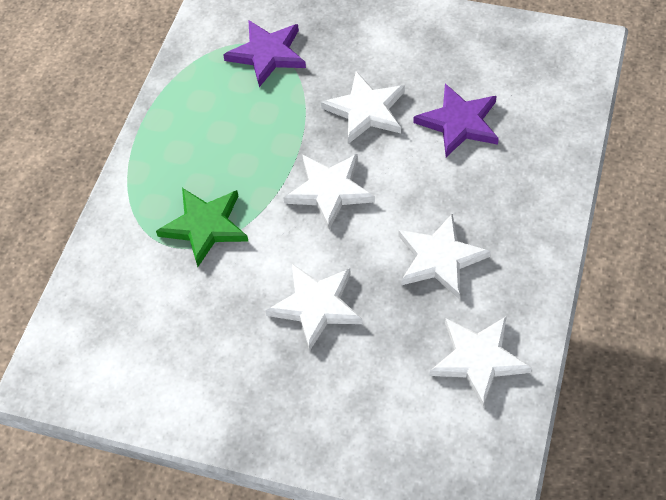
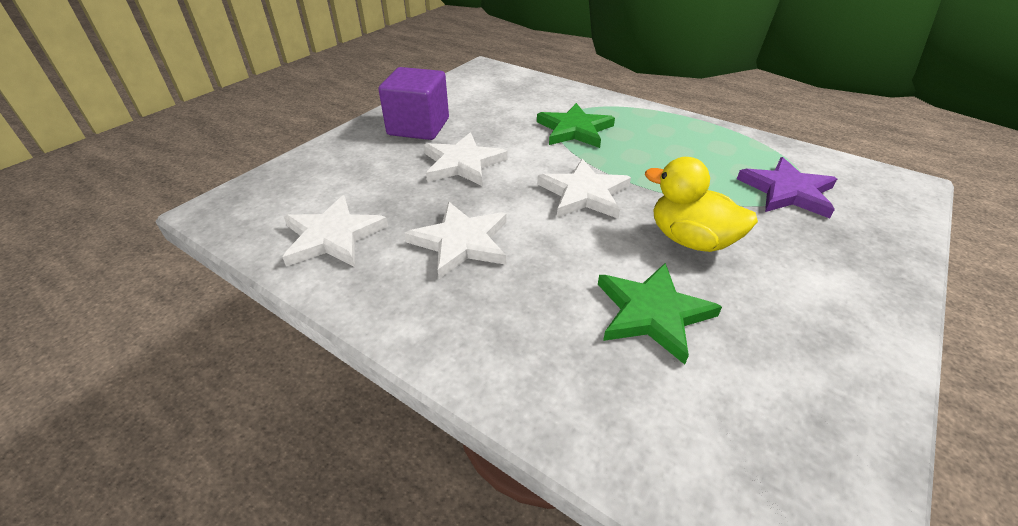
camera: 105 degrees right, 15 degrees down
white star [321,71,405,144] -> yellow duck [645,157,758,252]
purple star [414,83,499,157] -> green star [598,263,722,365]
none -> purple cube [378,67,449,140]

